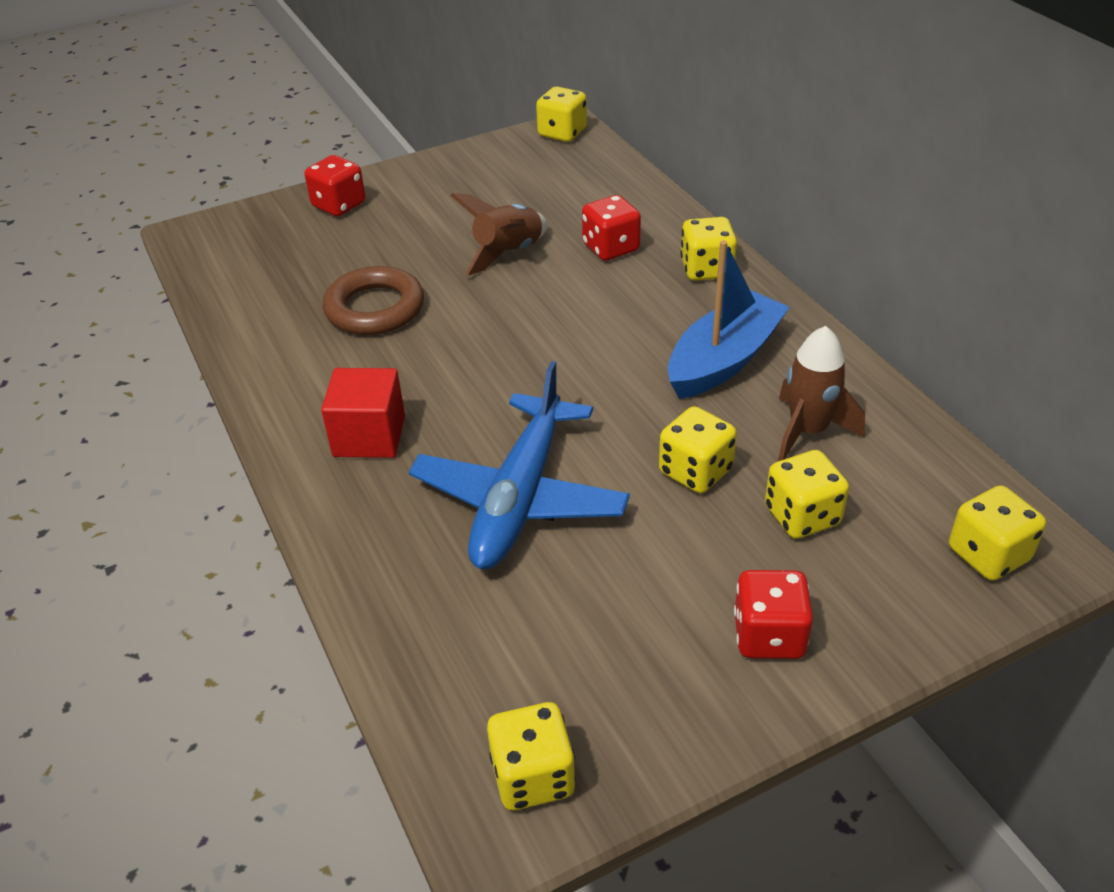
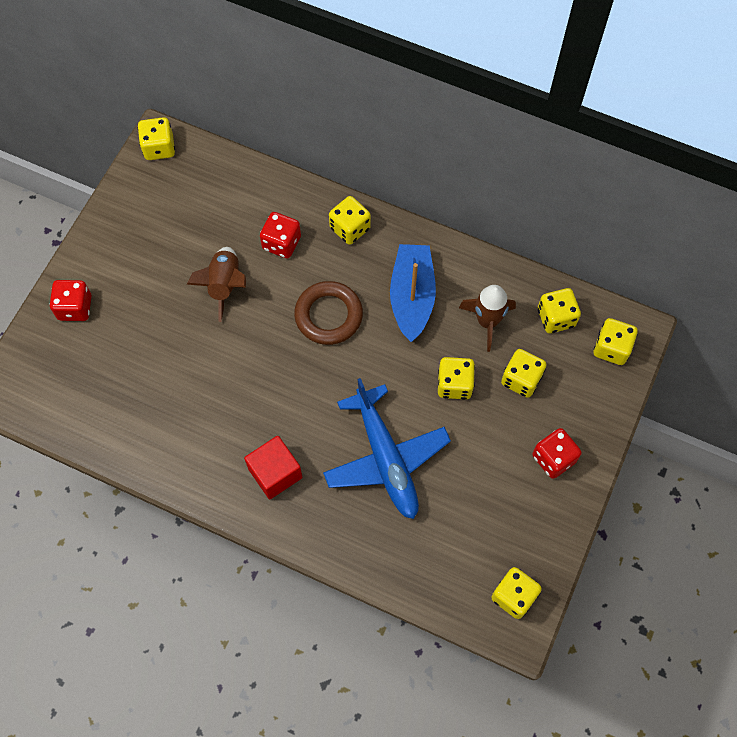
camera: 40 degrees left, 25 degrees up
brown ring [323,266,424,335] -> brown ring moved to [294,281,363,345]
none -> yellow dice [538,288,581,333]

